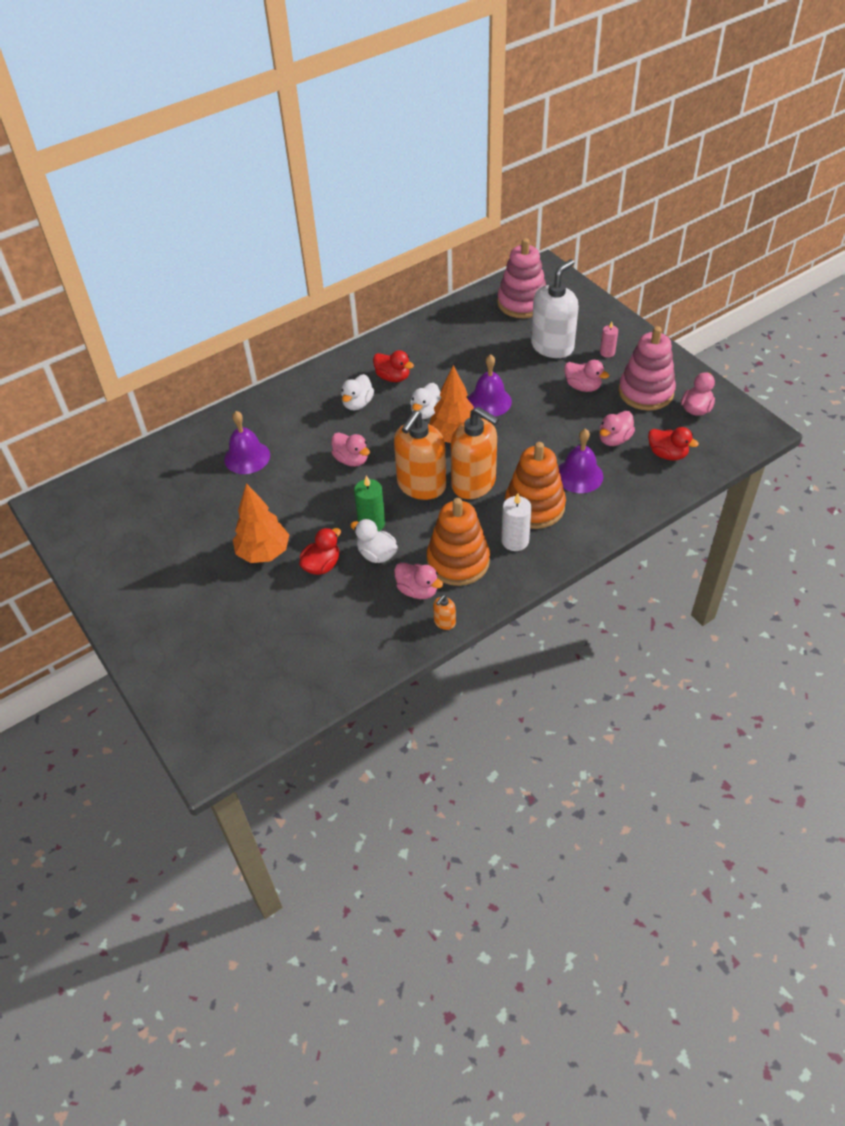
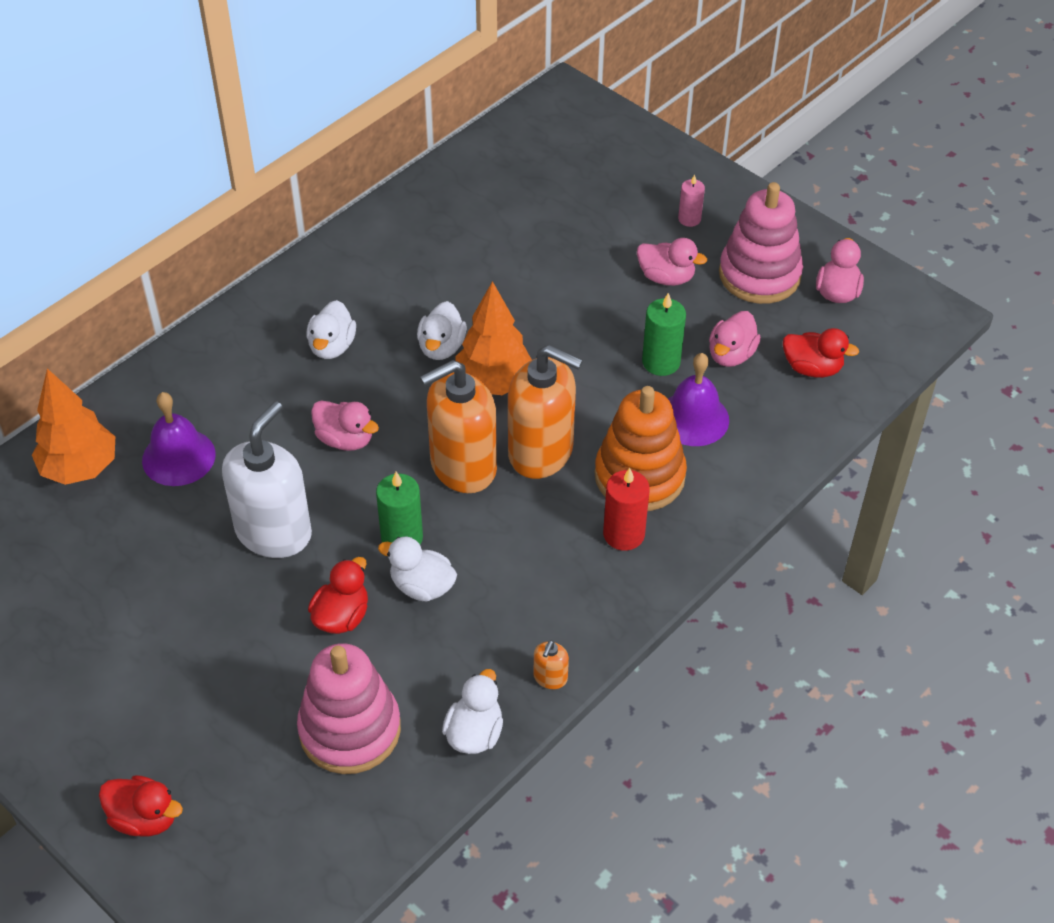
camera: 15 degrees left, 0 degrees up
orange tree [233,483,289,563] -> orange tree moved to [32,369,115,485]
red duck [373,350,414,382] -> red duck moved to [99,775,183,837]
orange soap dispenser [394,411,446,500] -> orange soap dispenser turned 45 degrees clockwise [420,360,497,493]
pink duck [394,562,443,599] -> none
orange stacking toy [427,498,490,586] -> none
purple bell [468,354,512,417] -> none
pink stacking toy [497,238,546,318] -> pink stacking toy moved to [297,643,401,774]
white candle [501,493,532,551] -> red candle [603,468,650,551]
white soap dispenser [531,259,579,358] -> white soap dispenser moved to [222,401,312,558]
none -> white duck [442,669,503,754]
none -> green candle [642,293,686,376]

